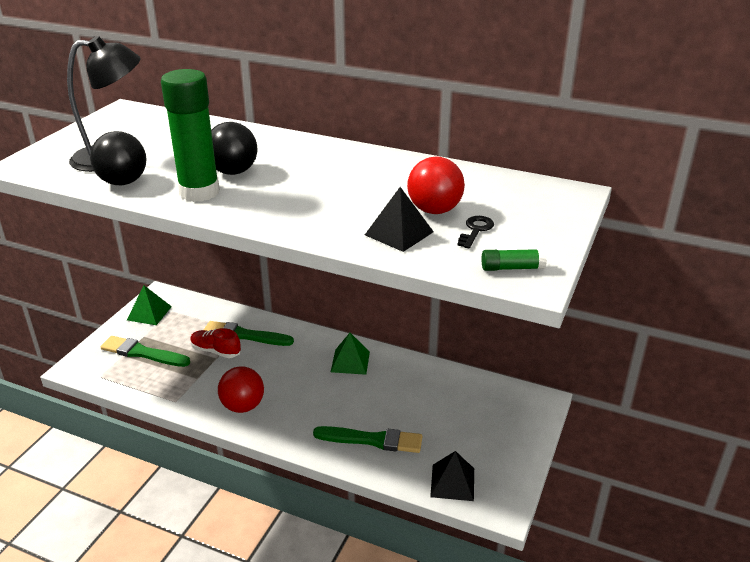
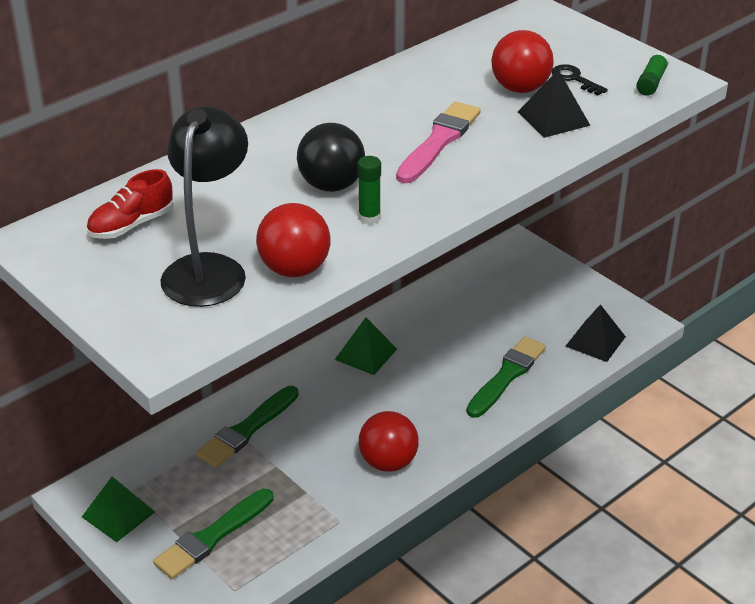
camera: 65 degrees left, 5 degrees up
black ball [90,131,147,185] -> red ball [256,203,331,277]
green glue stick [161,69,220,202] -> green glue stick [358,156,381,224], size x0.43
red shoe [190,328,241,358] -> red shoe moved to [86,169,173,239]
none -> pink brush [396,102,481,183]

